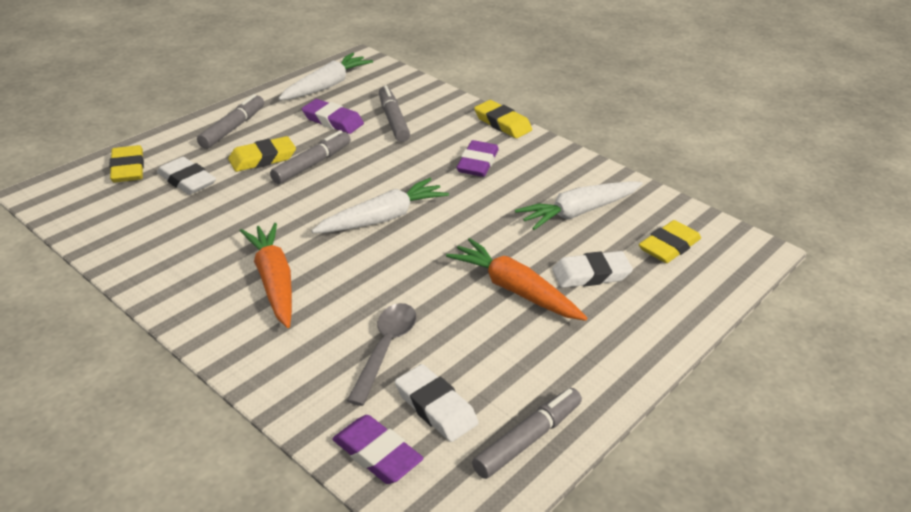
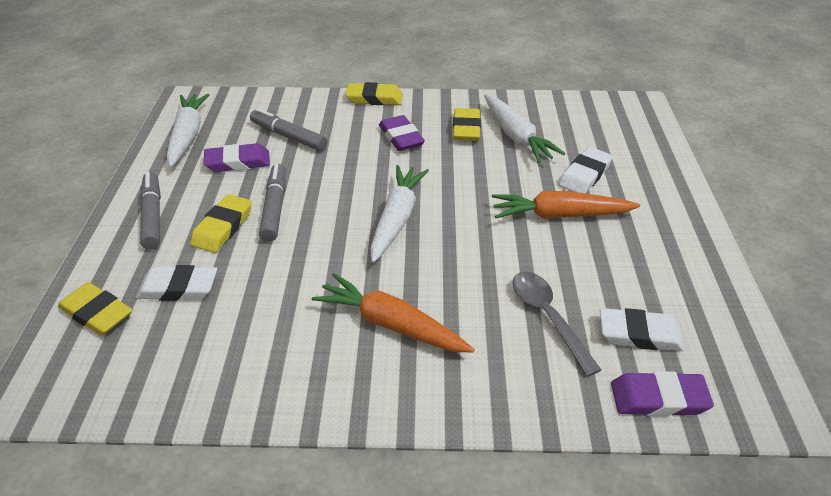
camera: 40 degrees left, 5 degrees up
grey marker [472,388,582,479] -> none
white carrot [515,181,643,230] -> white carrot turned 45 degrees counterclockwise [484,94,565,163]
yellow eraser [639,220,701,263] -> yellow eraser moved to [453,108,481,141]

